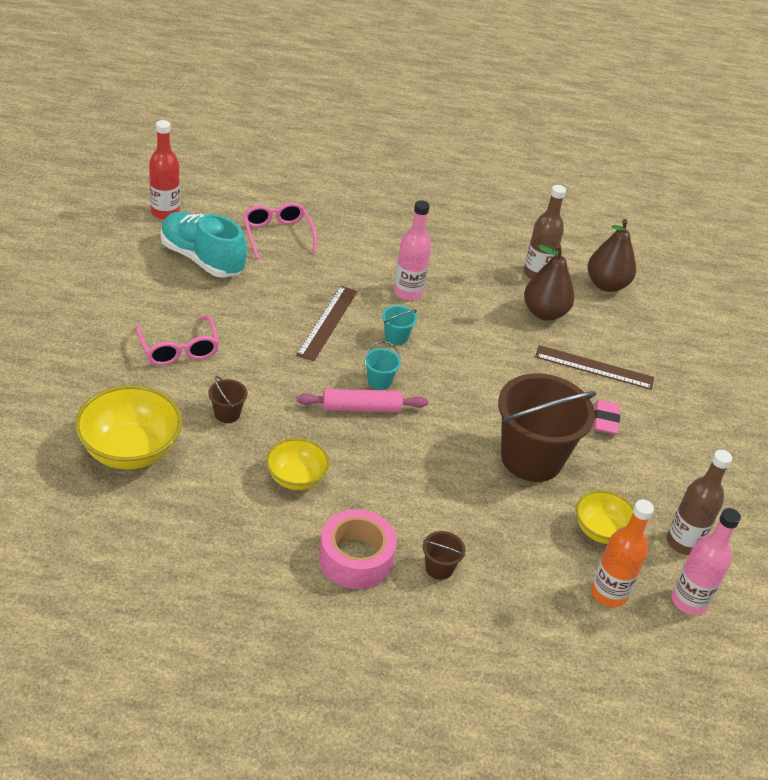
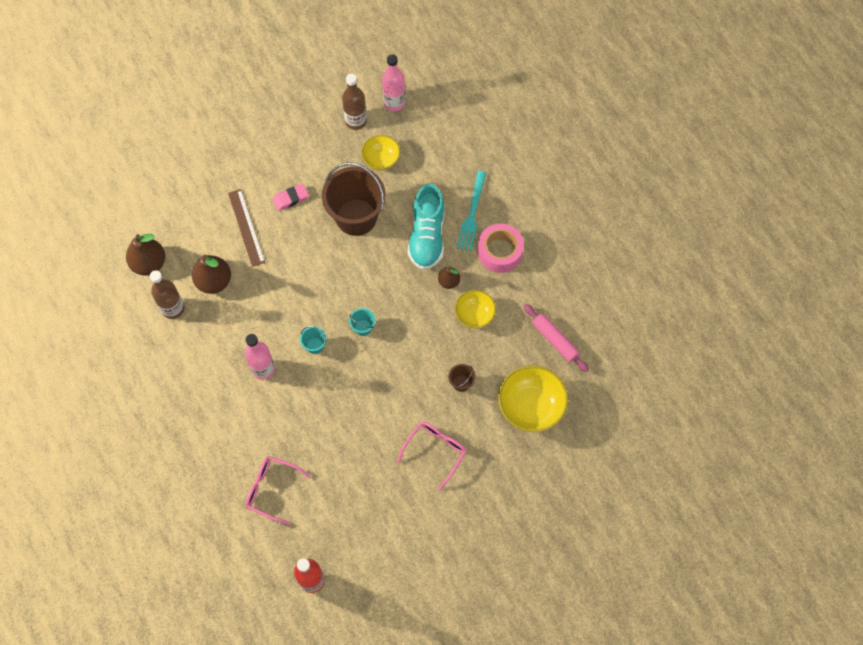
camera: 120 degrees left, 25 degrees up
turquoise shoe [160,212,247,278] -> turquoise shoe moved to [408,184,445,270]
pink glasses [243,202,317,259] -> pink glasses turned 75 degrees clockwise [245,456,311,525]
brown ruler [296,286,357,361] -> none
pink rolling pin [297,389,428,412] -> pink rolling pin moved to [524,304,589,372]
brown bucket [423,531,465,580] -> turquoise fork [457,171,486,251]
orange bottle [591,499,654,607] -> none
none -> brown pear [438,267,460,289]

